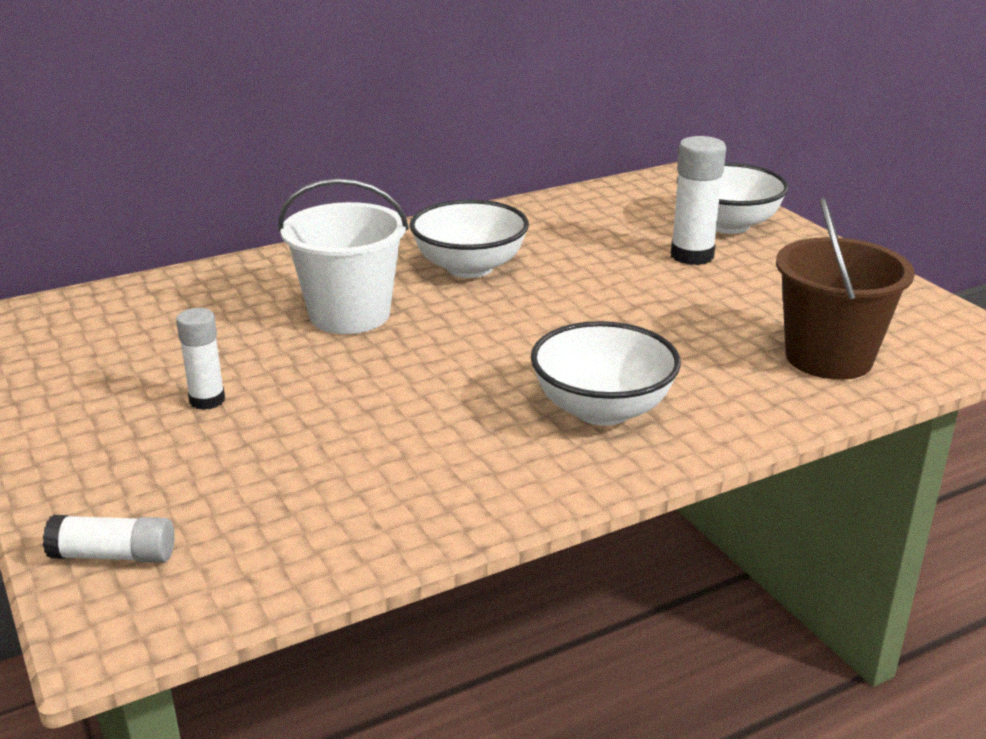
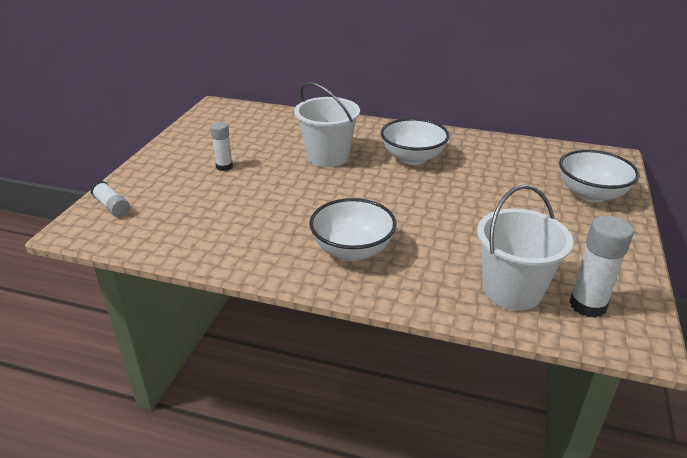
camera: 45 degrees right, 5 degrees up
white glue stick [671,136,726,265] -> white glue stick moved to [569,216,634,318]
brown bucket [776,198,915,380] -> white bucket [477,185,573,310]

